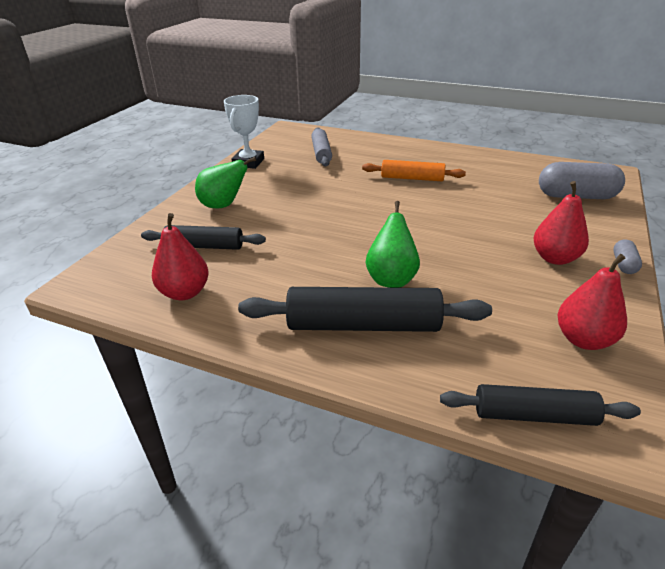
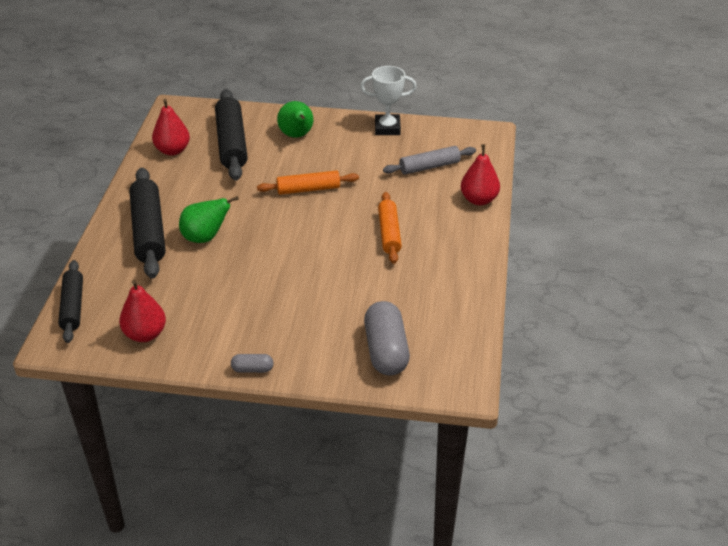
camera: 75 degrees right, 5 degrees up
black rolling pin [141,225,266,250] -> black rolling pin [215,89,248,180], size x1.58
red pear [533,181,589,265] -> red pear moved to [461,144,500,206]
none -> orange rolling pin [257,170,359,195]

